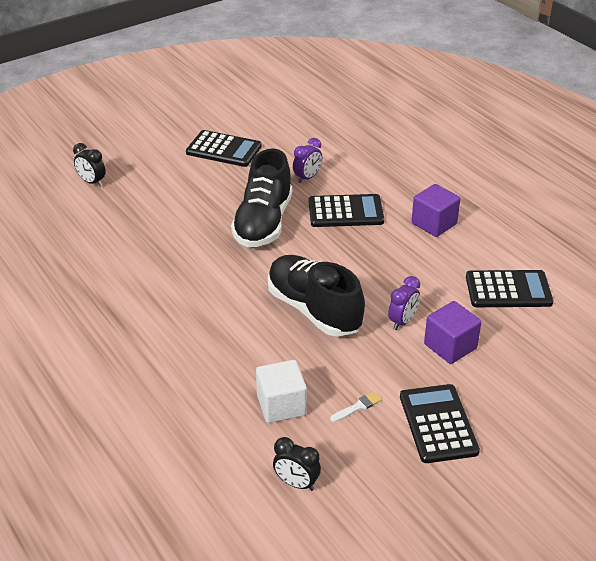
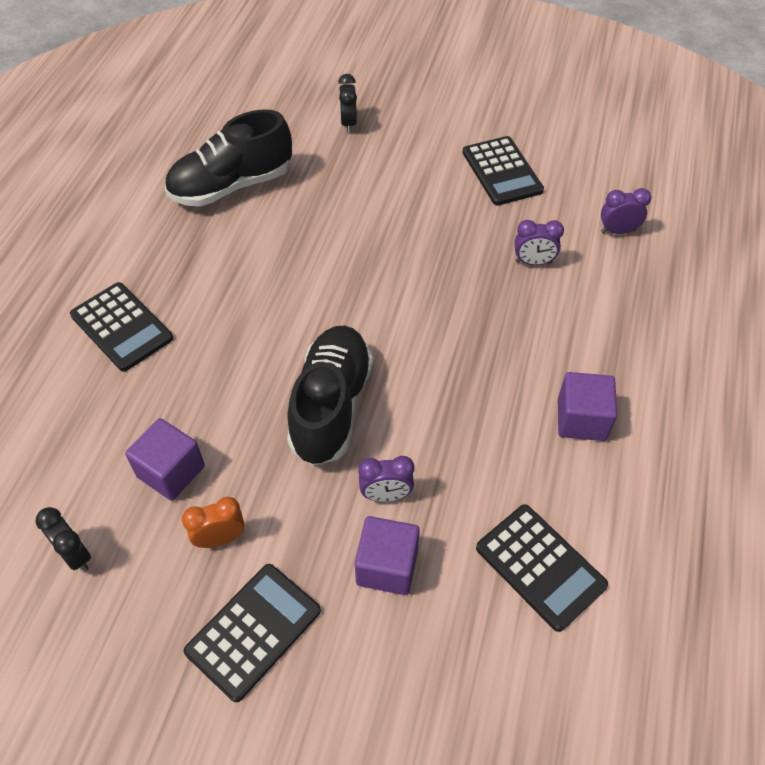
camera: 50 degrees right, 15 degrees up
black shoe [231,149,292,247] -> black shoe moved to [165,109,292,207]
white cube [256,360,307,423] -> purple cube [125,418,205,501]
black clock [273,437,321,491] -> black clock turned 150 degrees clockwise [36,507,91,571]
black calculator [309,194,384,227] -> black calculator moved to [70,282,173,372]
white brush [330,391,382,422] -> orange clock [182,497,245,548]
none -> purple clock [601,188,651,234]

